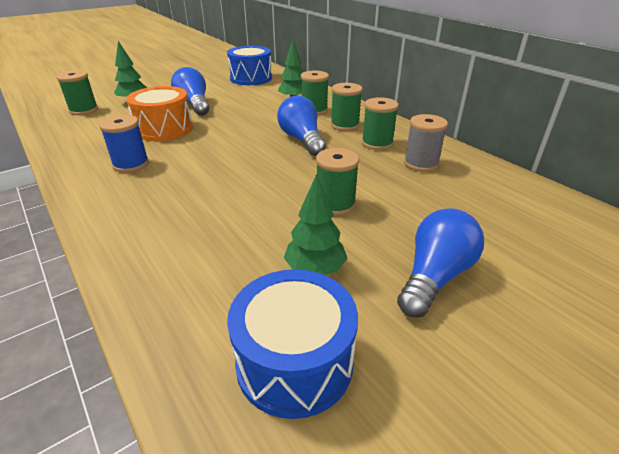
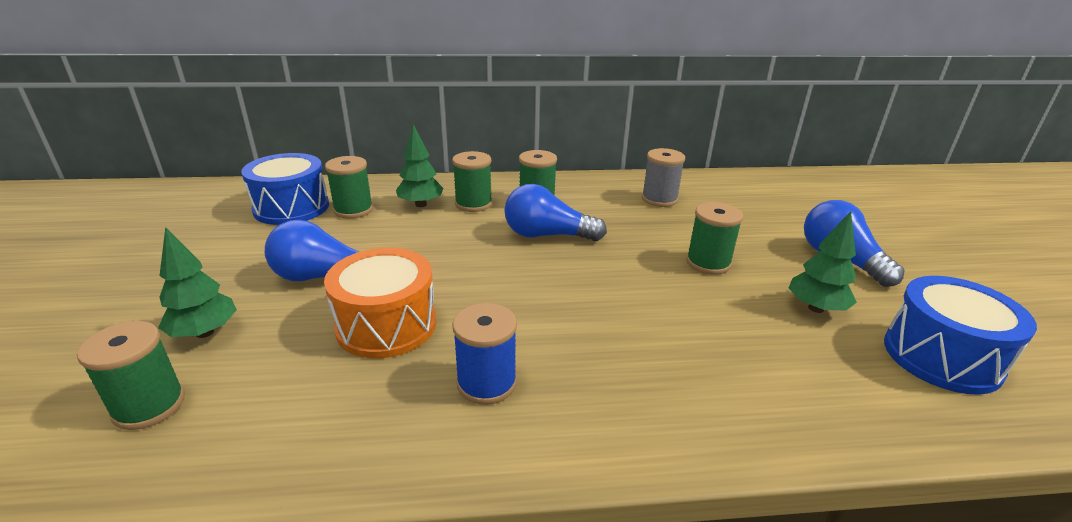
camera: 60 degrees left, 5 degrees down
green spool [362,97,399,150] -> green spool moved to [325,156,373,219]

